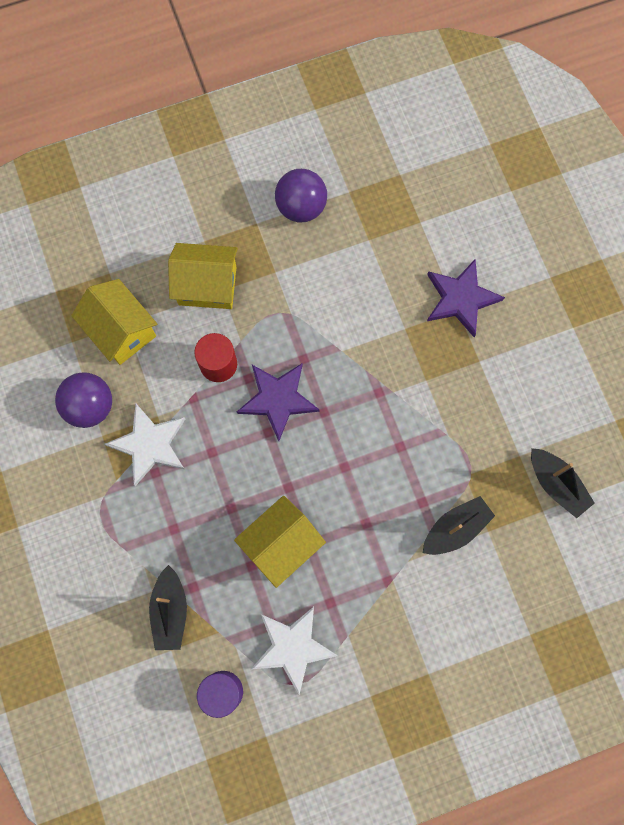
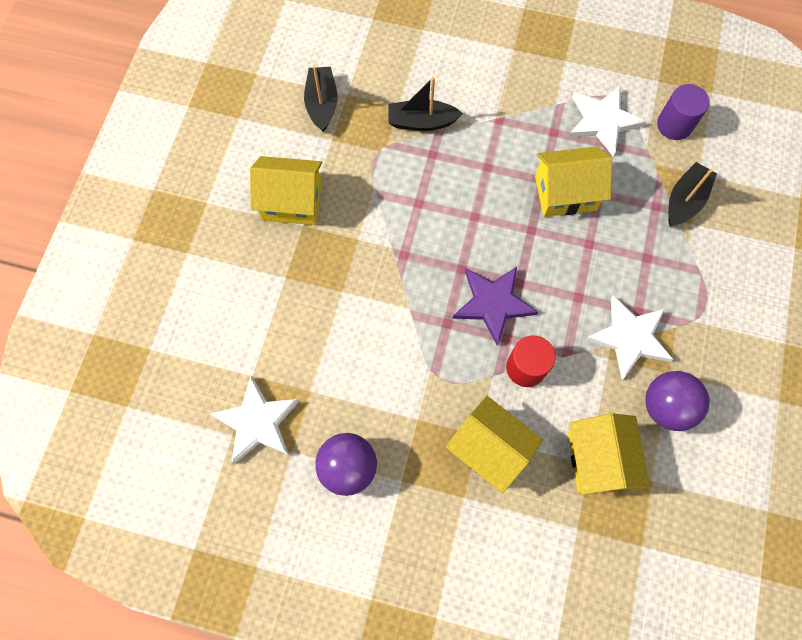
camera: 145 degrees left, 5 degrees down
purple star [427,259,505,337] -> none
none -> white star [210,376,300,464]
none -> yellow house [250,156,322,225]

